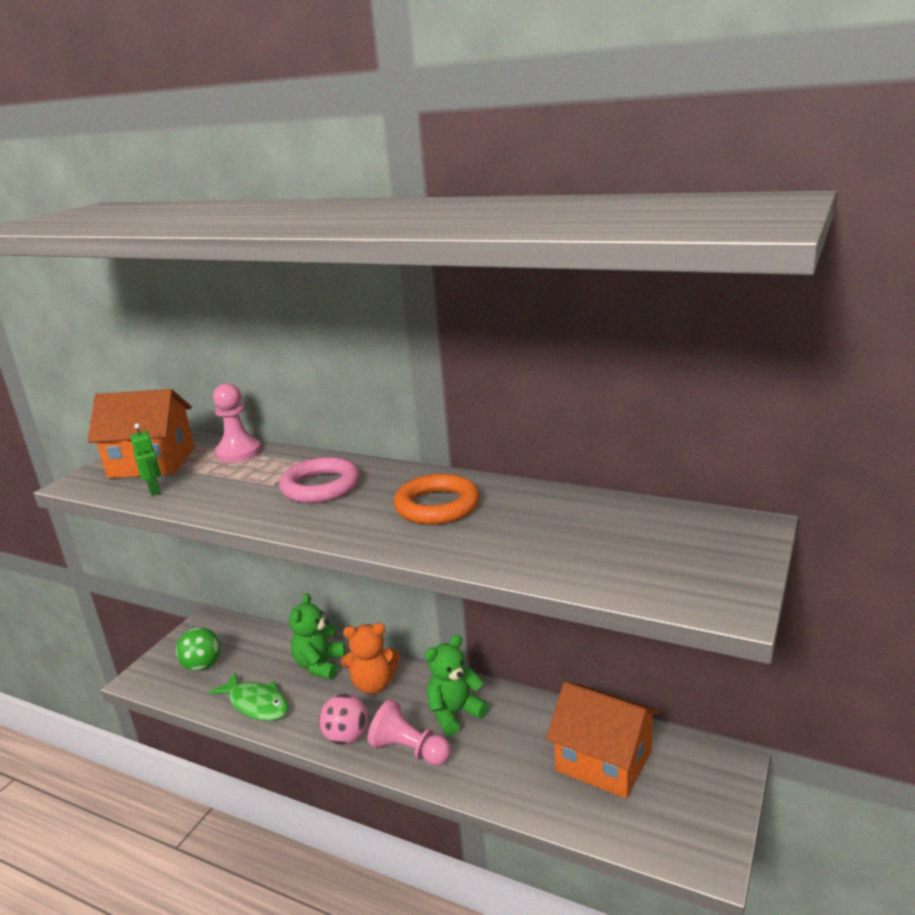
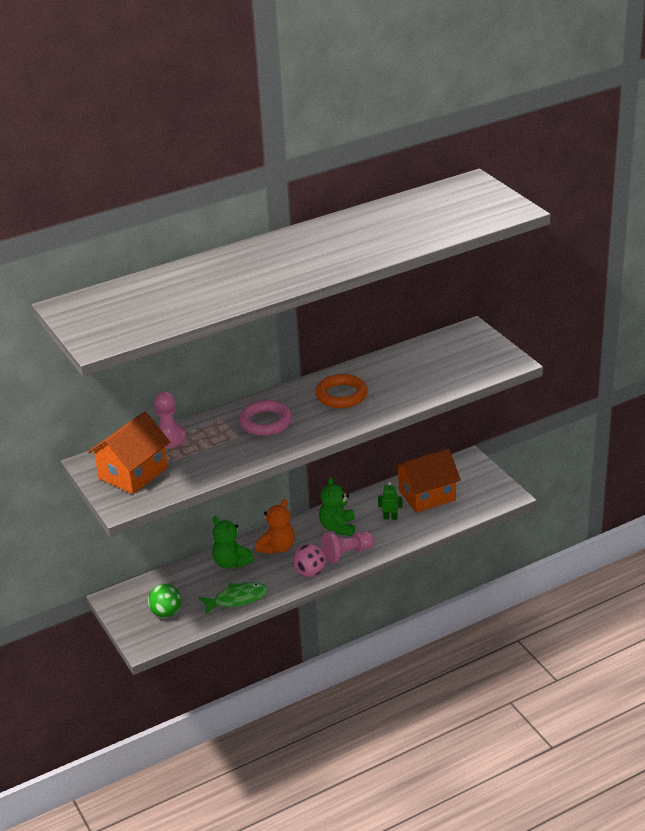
camera: 55 degrees left, 10 degrees up
green robot [130,423,161,496] -> green robot moved to [378,482,402,520]

